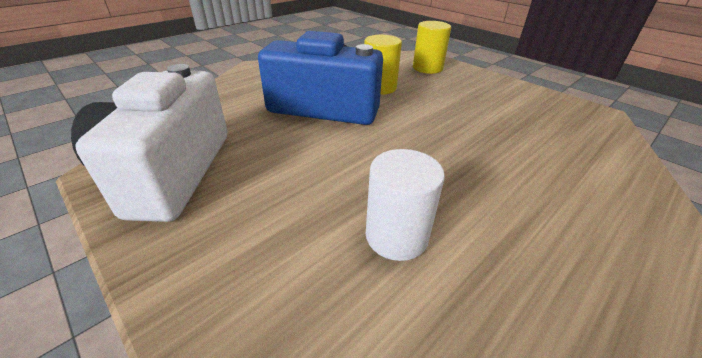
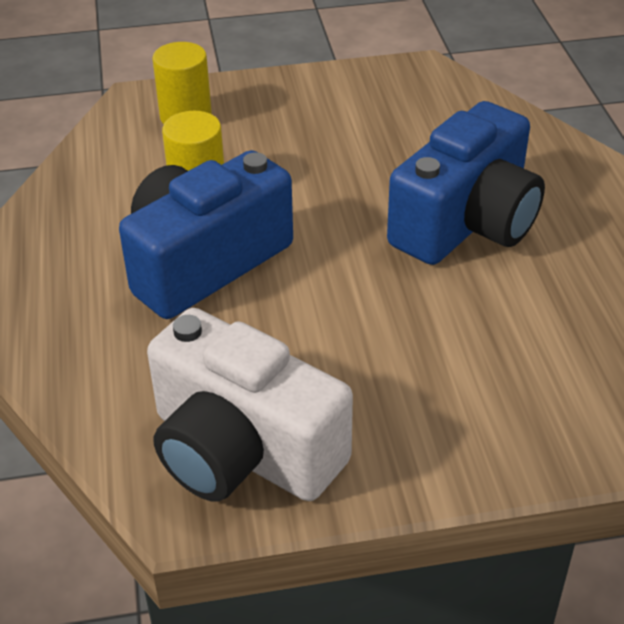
camera: 55 degrees left, 5 degrees up
white cylinder [366,149,445,261] -> none
none -> blue camera [387,101,545,265]

